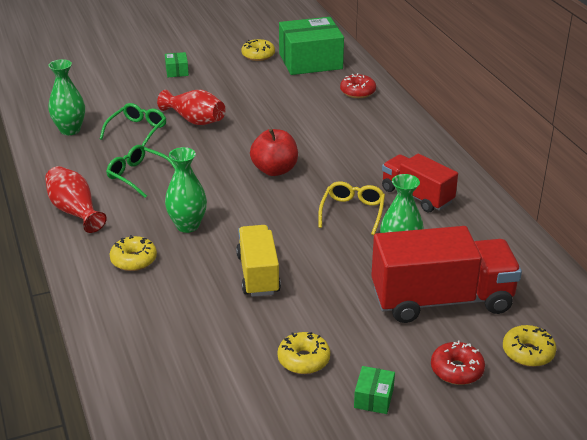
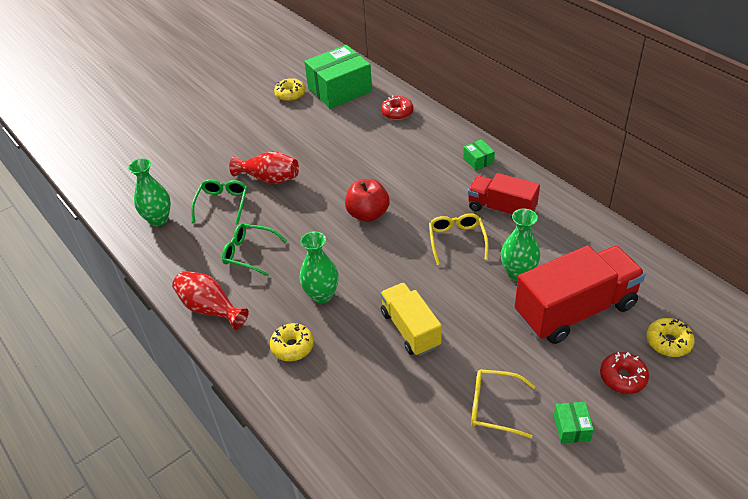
camera: 15 degrees left, 10 degrees up
green box [165,52,189,77] -> green box moved to [463,139,495,171]
yellow donut [277,332,330,374] -> yellow glasses [471,369,536,439]

